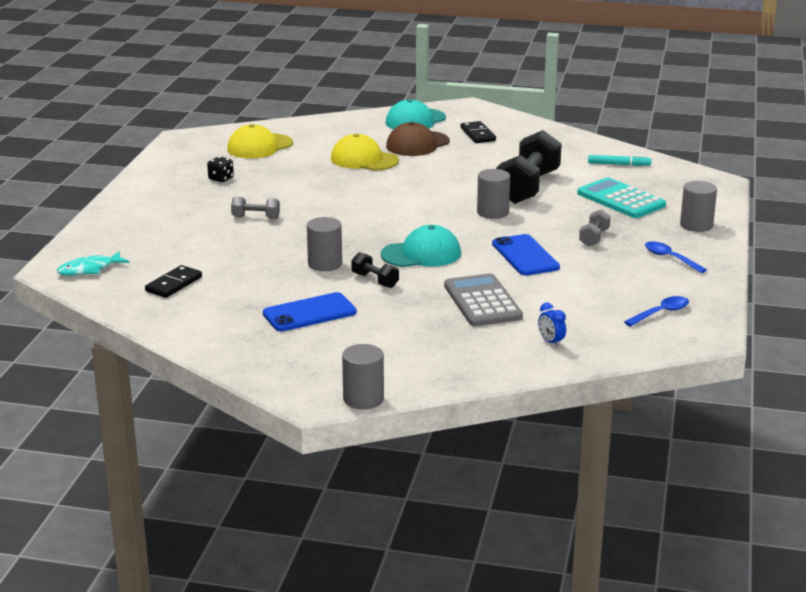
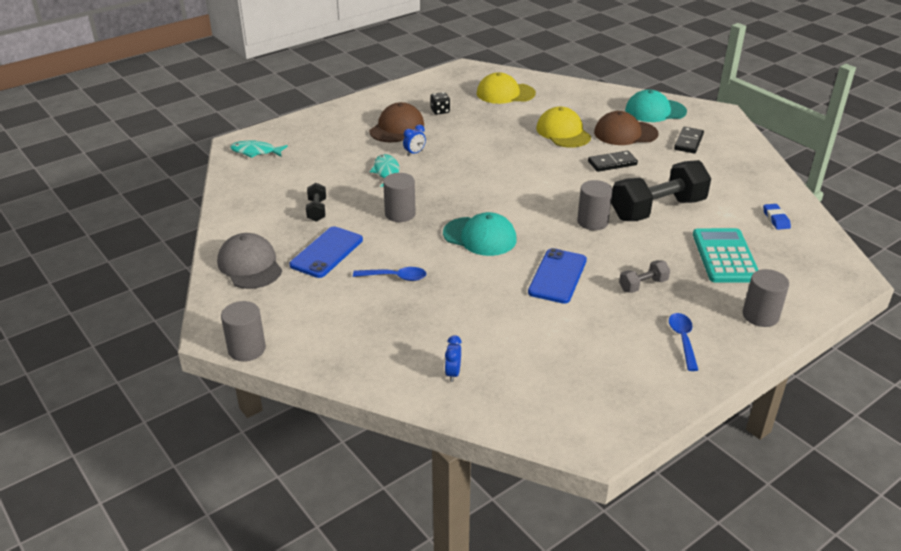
camera: 40 degrees right, 10 degrees up
black domino [145,265,202,298] -> black domino moved to [588,151,638,172]
grey dumbbell [231,197,280,219] -> blue clock [403,125,426,156]
blue phone [263,292,357,331] -> blue phone turned 75 degrees counterclockwise [289,226,363,278]
black dumbbell [351,252,399,288] -> black dumbbell moved to [306,183,326,222]
grey calculator [444,273,523,326] -> none
turquoise marker [588,155,651,166] -> blue eraser [763,204,791,230]
blue spoon [624,296,689,326] -> blue spoon moved to [353,267,426,281]
none -> grey cap [217,233,282,289]
none -> brown cap [369,102,424,142]
none -> turquoise fish [370,154,400,187]

